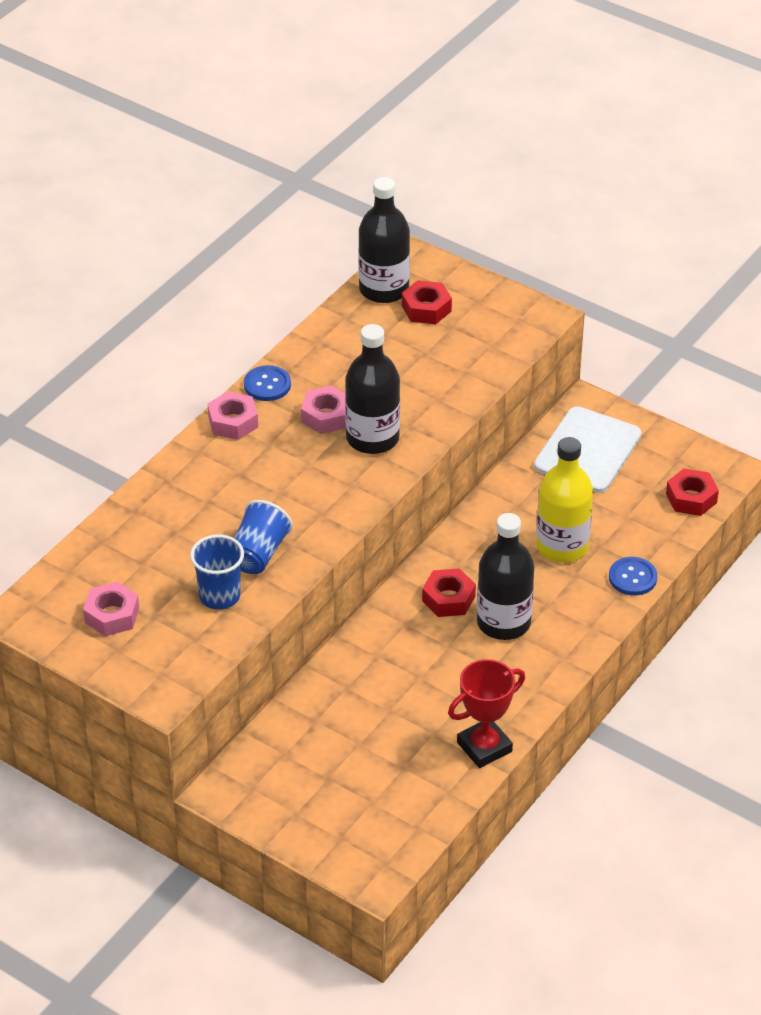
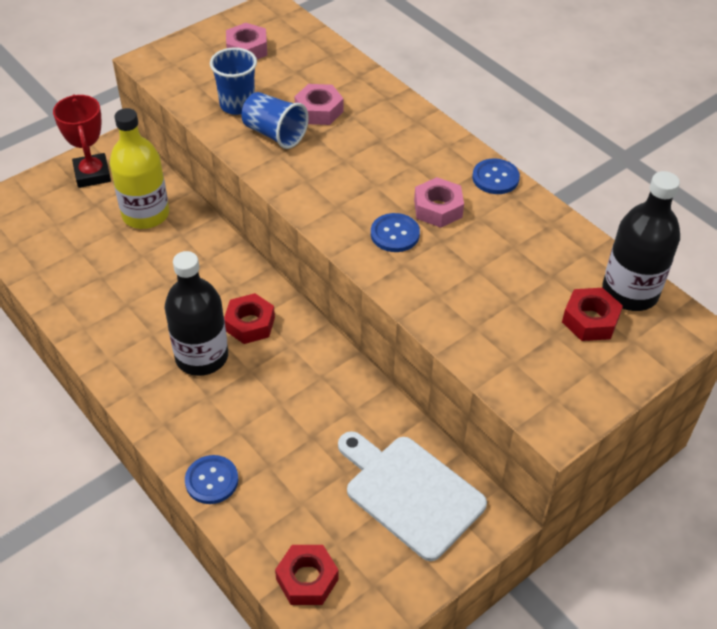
camera: 105 degrees right, 5 degrees up
pink nut [208,391,258,440] -> pink nut moved to [295,84,343,125]
black bottle [345,324,400,454] -> blue button [371,213,420,252]
red trophy [448,659,525,768] -> red trophy moved to [53,94,111,188]
yellow bottle [536,437,593,563] -> yellow bottle moved to [109,108,169,229]

